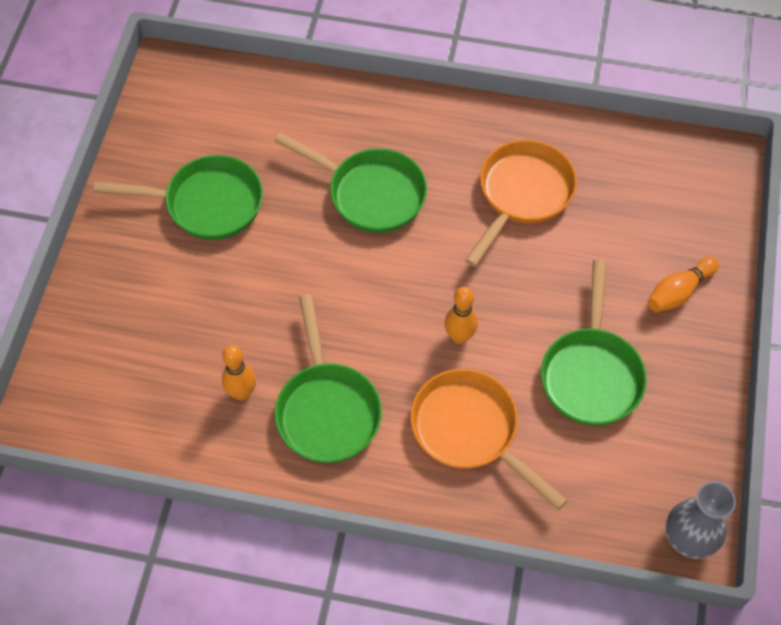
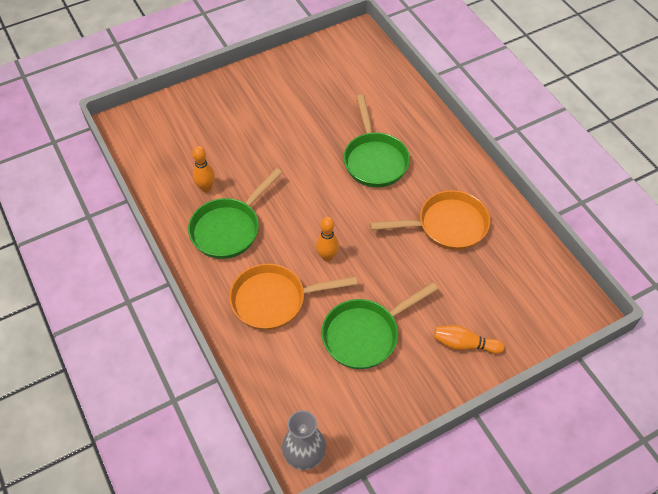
camera: 50 degrees right, 5 degrees down
green pan [93,155,263,240] -> none
orange pan [411,369,568,510] -> orange pan turned 105 degrees counterclockwise [229,263,357,330]

